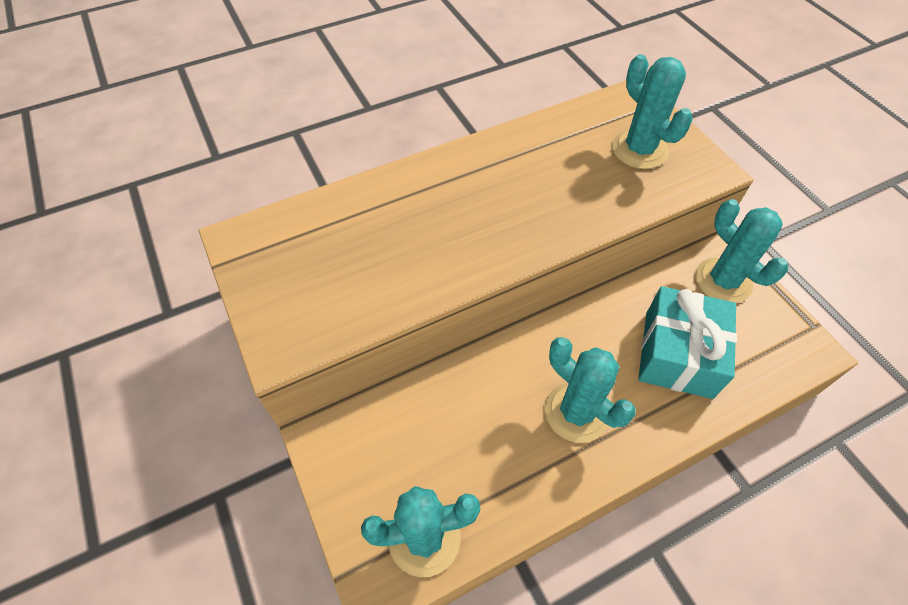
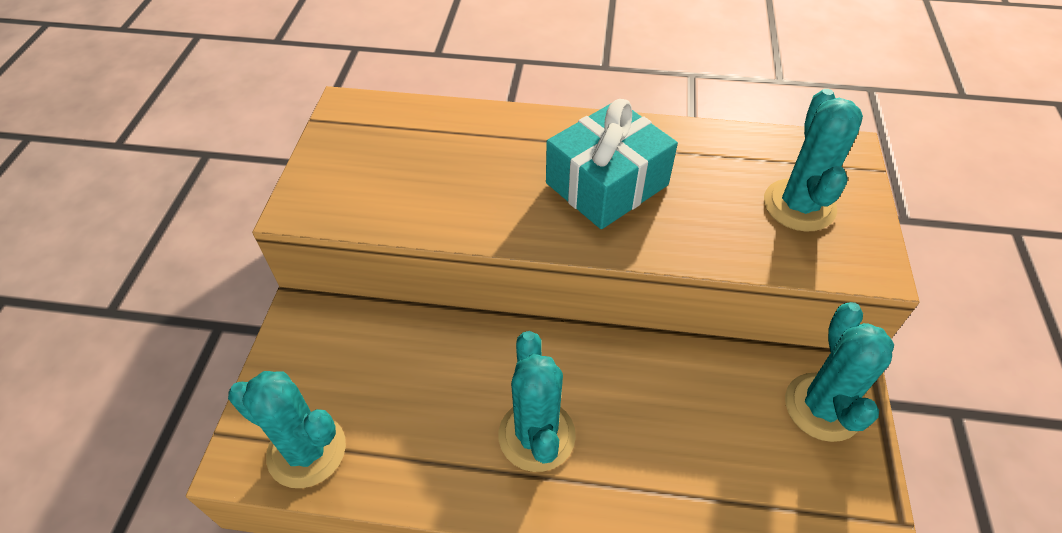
camera: 35 degrees right, 5 degrees down
turquoise gift [638,286,737,399] -> turquoise gift moved to [546,99,678,229]

